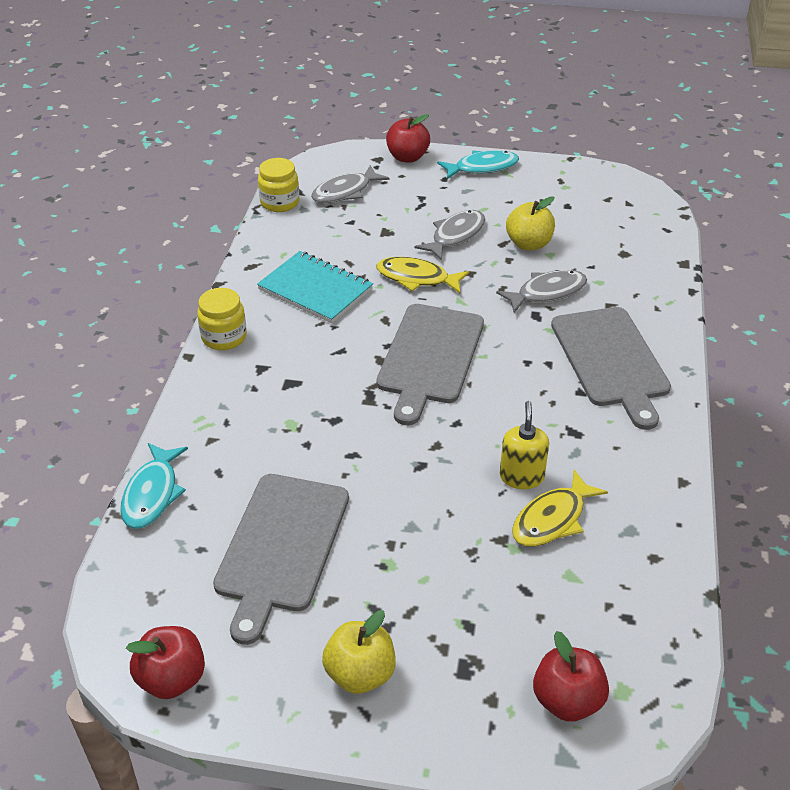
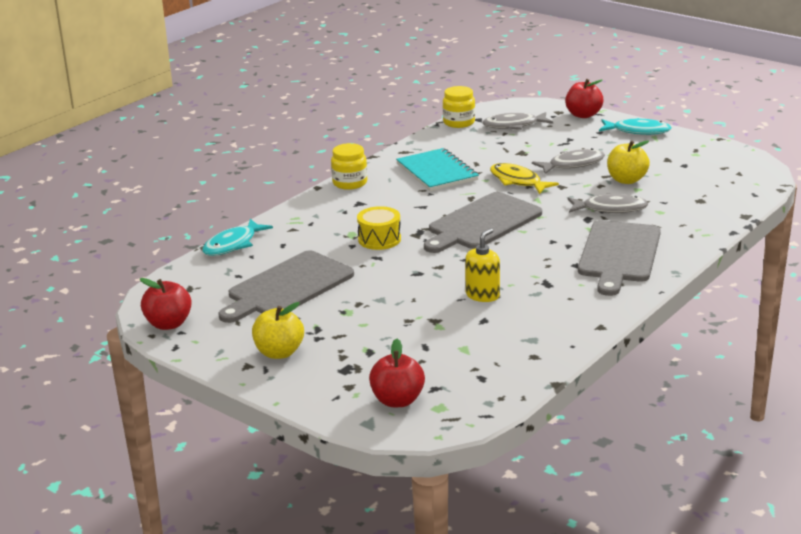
camera: 30 degrees right, 15 degrees down
yellow fish [512,470,608,547] -> none
none -> yellow drum [357,206,401,250]

